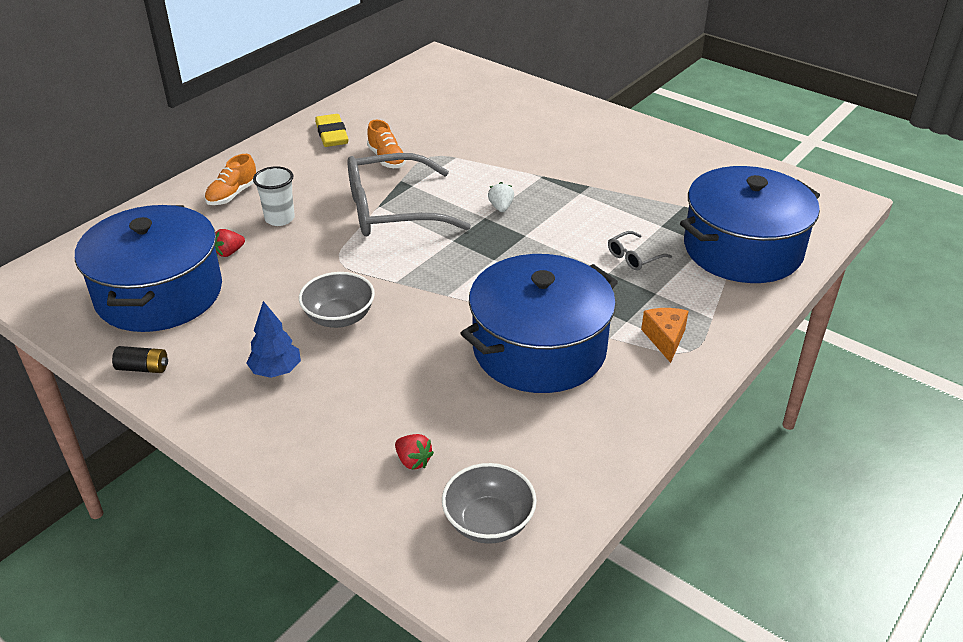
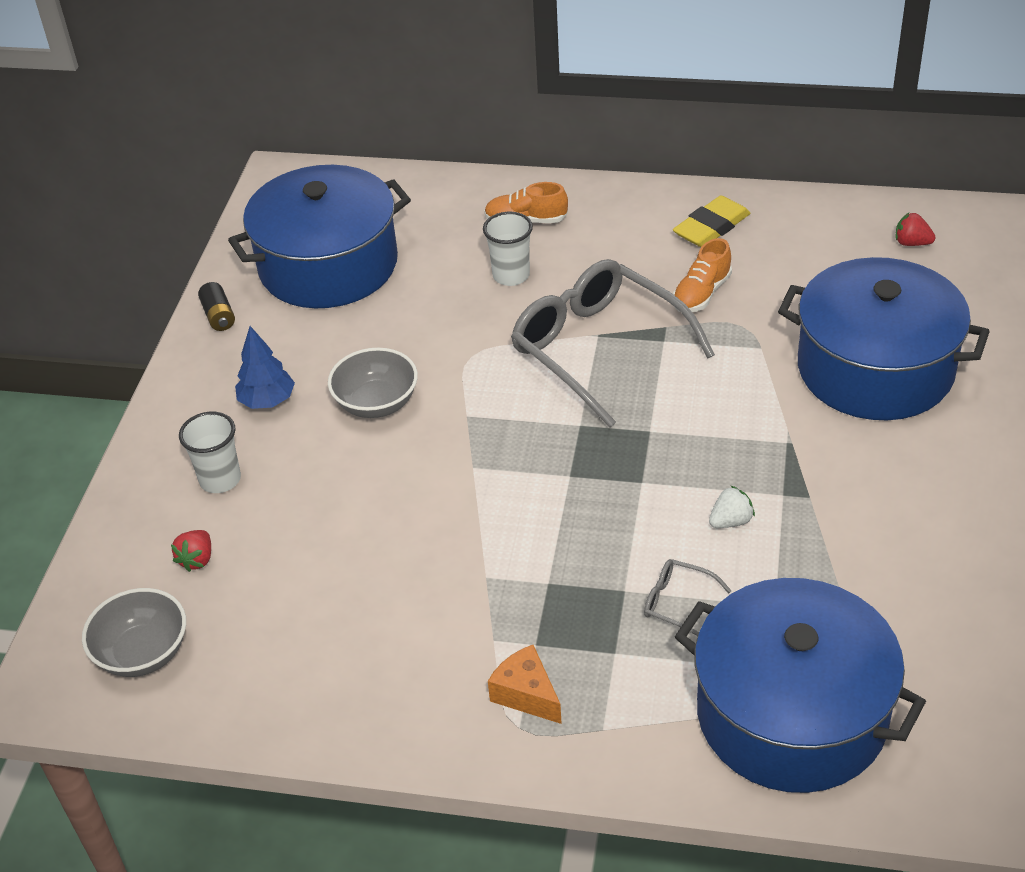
camera: 65 degrees right, 5 degrees up
red strawberry [215,229,245,257] -> red strawberry moved to [895,213,935,246]
blue pot [461,254,618,393] -> blue pot moved to [778,257,990,420]
white strawberry [488,182,514,212] -> white strawberry moved to [709,485,755,528]
orange cheese [641,308,689,363] -> orange cheese turned 105 degrees counterclockwise [488,645,562,724]
none -> white cup [179,412,241,493]

